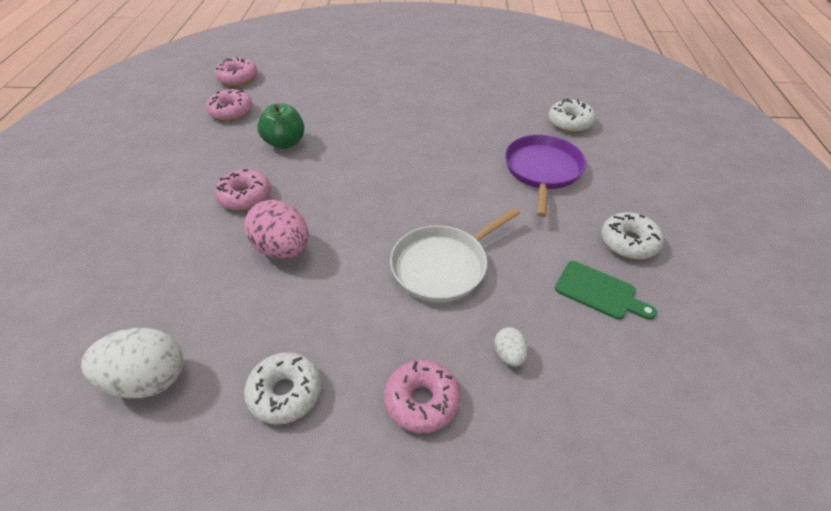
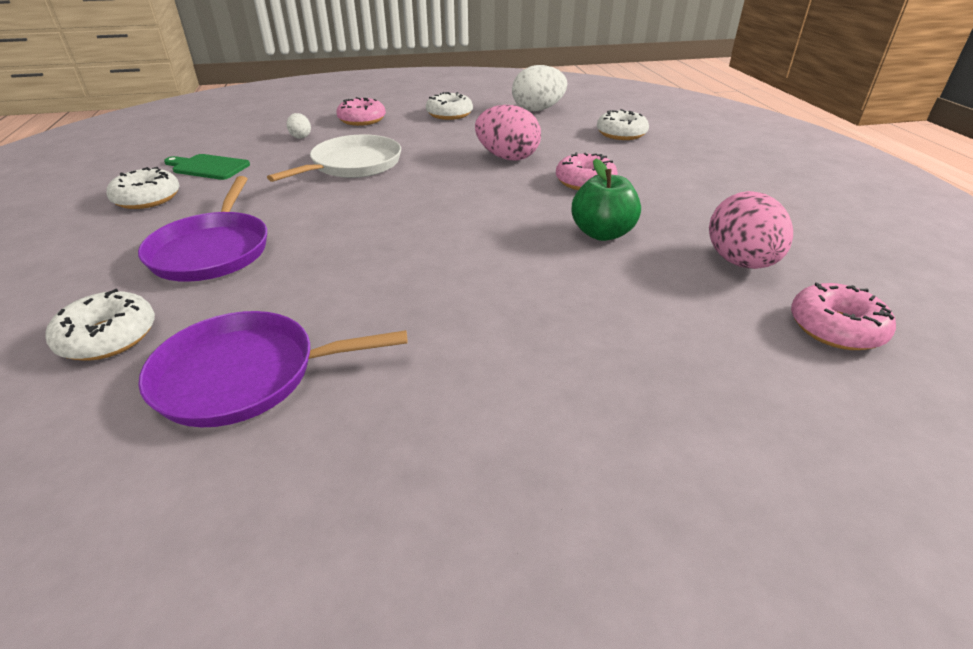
camera: 165 degrees right, 10 degrees down
pink donut [206,89,253,121] -> pink egg [709,191,793,269]
none -> purple pan [138,311,408,427]
none -> white donut [597,109,649,140]

